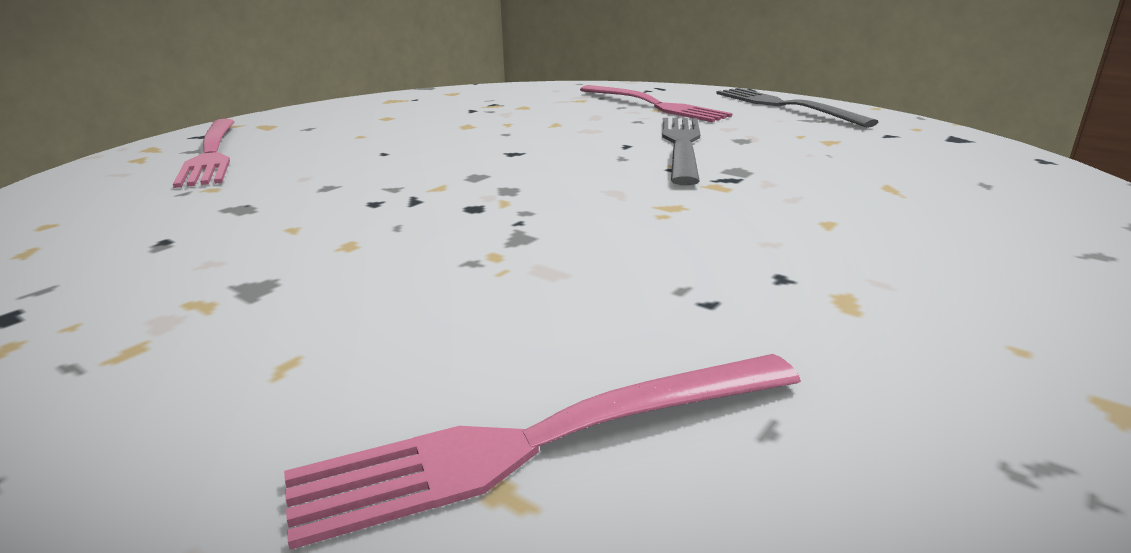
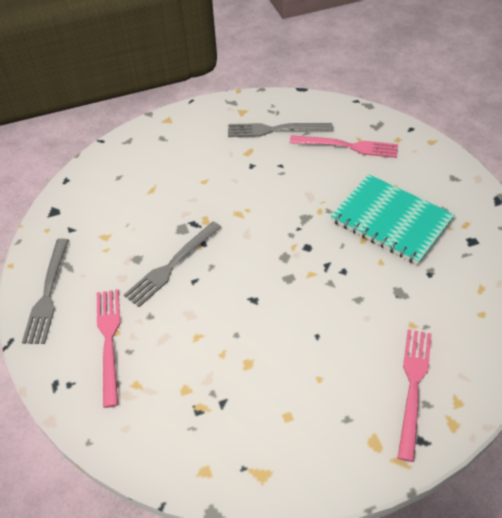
camera: 145 degrees left, 25 degrees up
none -> grey fork [228,123,333,137]
none -> turquoise notebook [331,174,455,265]

